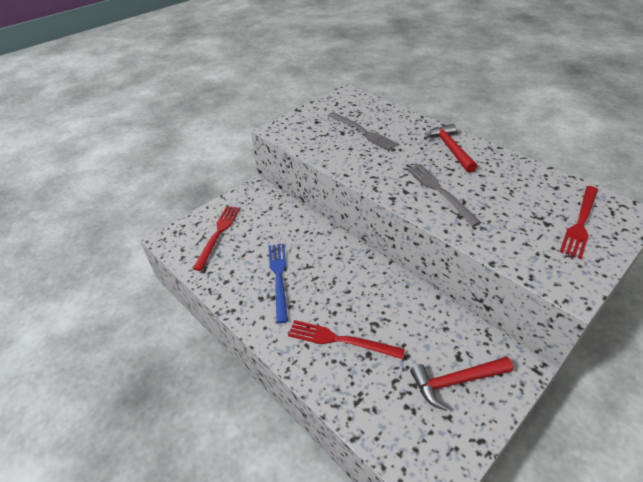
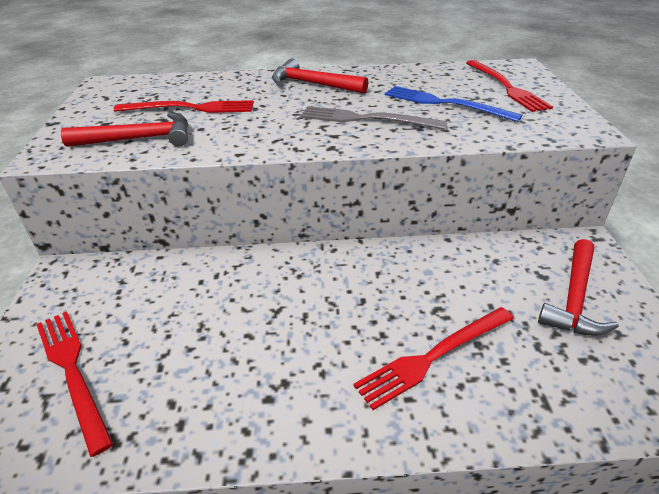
camera: 50 degrees left, 5 degrees down
blue fork [269,244,288,323] -> blue fork moved to [385,86,523,122]
grey fork [328,112,399,151] -> red fork [113,100,254,113]
none -> red hammer [61,112,188,147]

